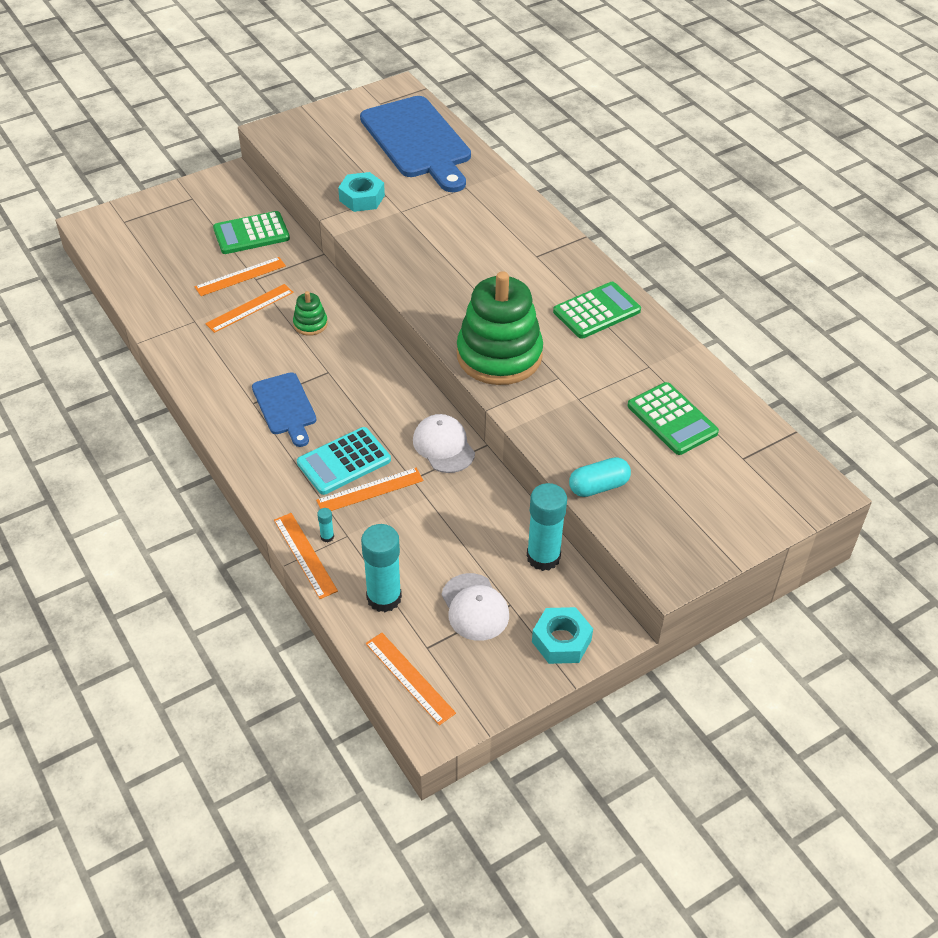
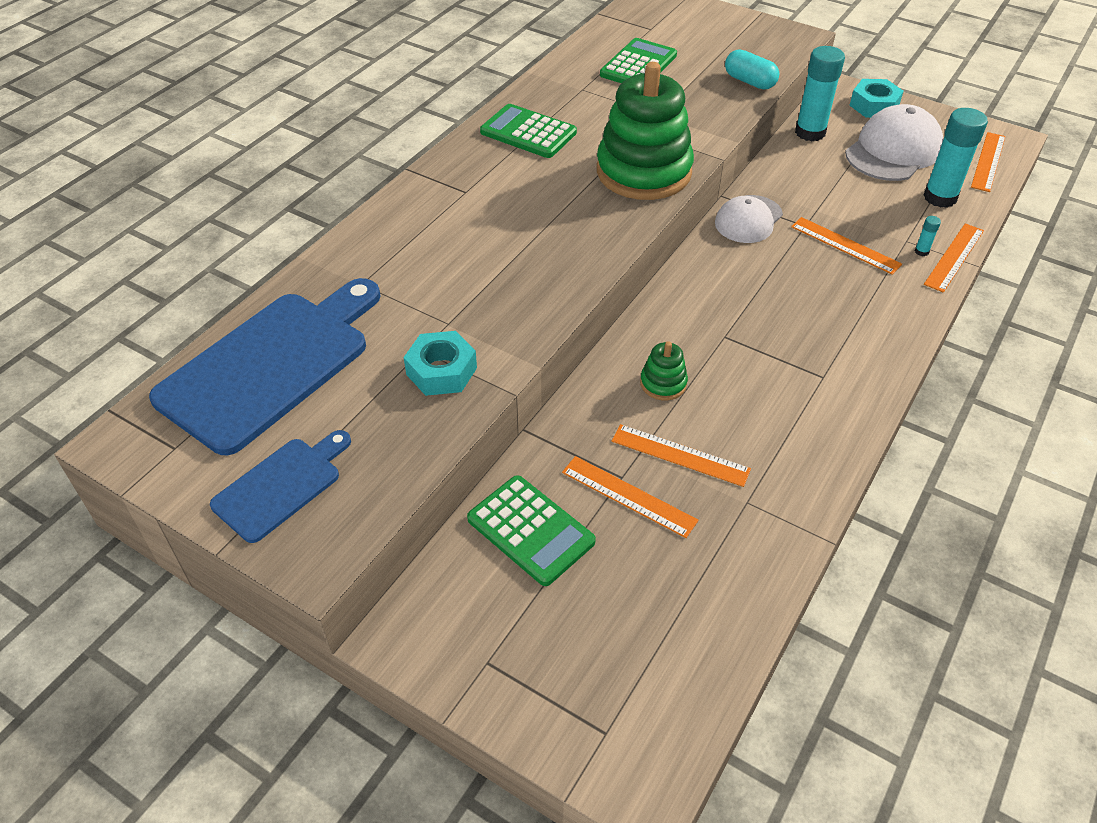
camera: 115 degrees left, 0 degrees up
blue cutting board [252,372,316,447] -> blue cutting board moved to [210,430,351,543]
turquoise calculator [297,427,391,495] -> none
white cap [441,573,509,641] -> white cap [845,104,943,181], size x1.53

